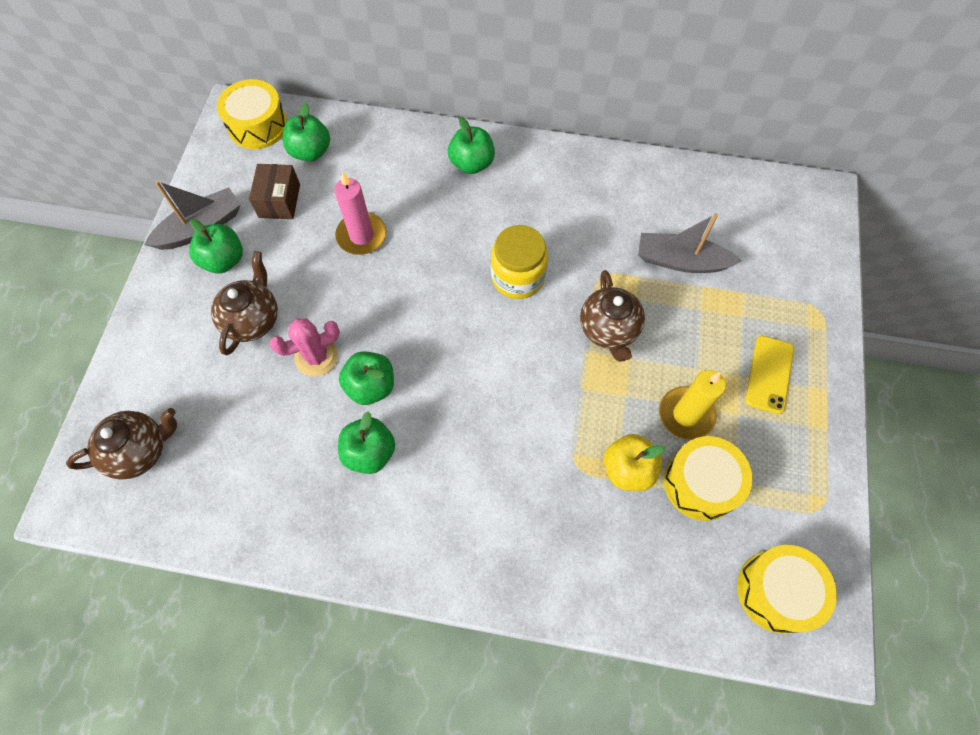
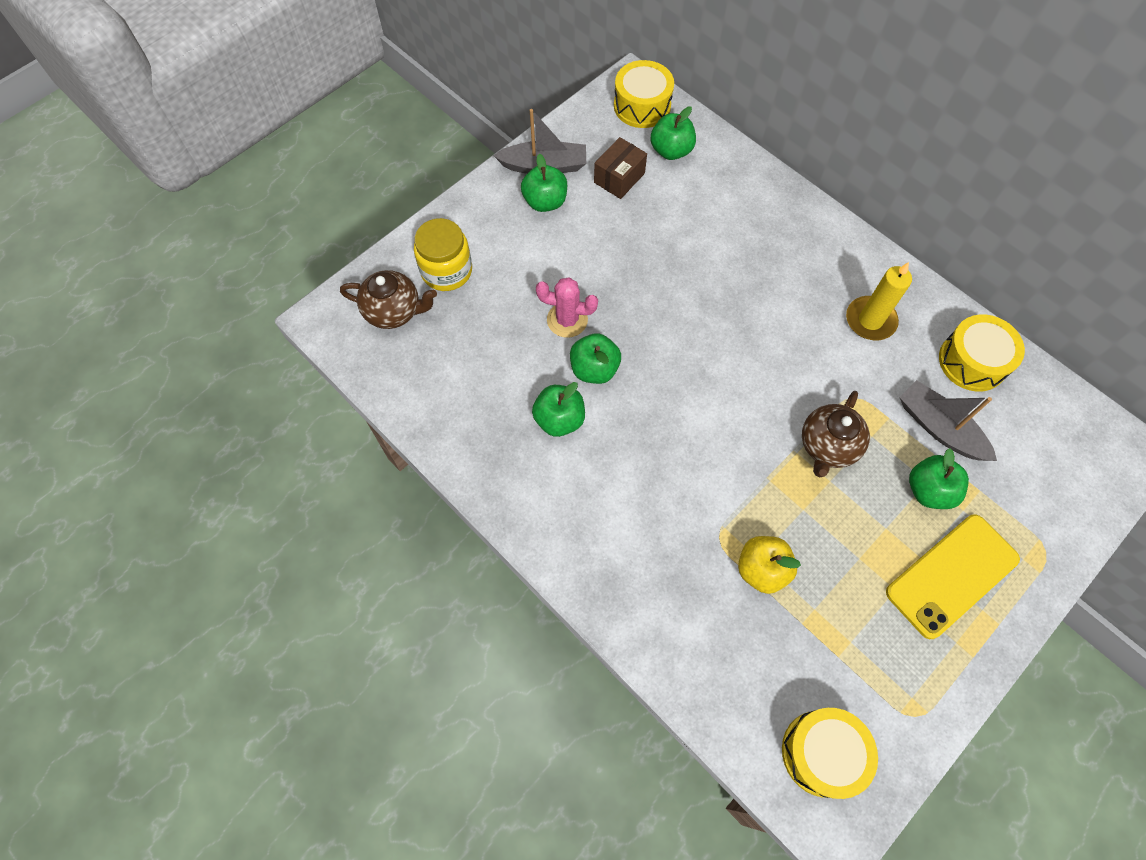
camera: 35 degrees right, 0 degrees up
brown teapot [211,251,278,355] -> none
pink candle [334,172,386,255] -> none
green apple [448,116,495,174] -> green apple moved to [909,448,969,509]
yellow jar [491,225,548,299] -> yellow jar moved to [414,218,472,291]
yellow candle [659,370,726,440] -> yellow candle moved to [846,262,912,340]
yellow drum [664,436,752,521] -> yellow drum moved to [939,315,1025,392]
yellow phone [745,336,794,414] -> yellow phone [886,514,1020,639], size x1.59

